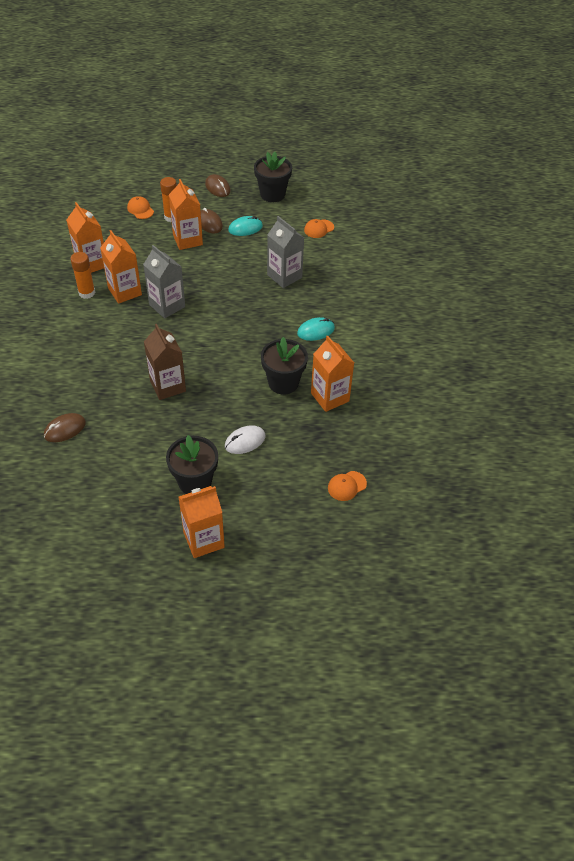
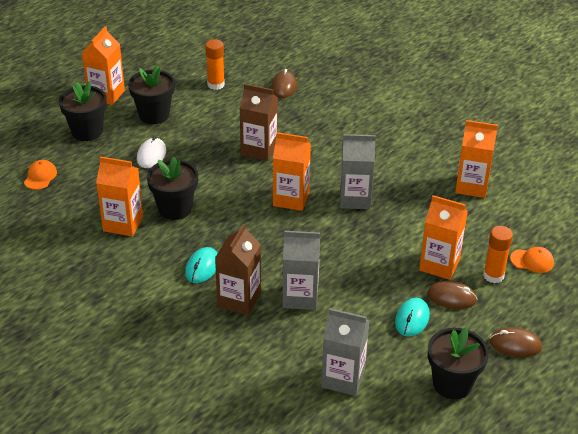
camera: 135 degrees right, 10 degrees down
orange glue stick [70,252,95,299] -> orange glue stick moved to [205,39,225,90]
orange carton [100,230,142,304] -> orange carton moved to [273,132,311,211]
orange cap [304,219,334,238] -> grey carton [321,308,370,396]
none -> black flower pot [59,81,107,141]
none -> brown carton [215,223,261,315]

